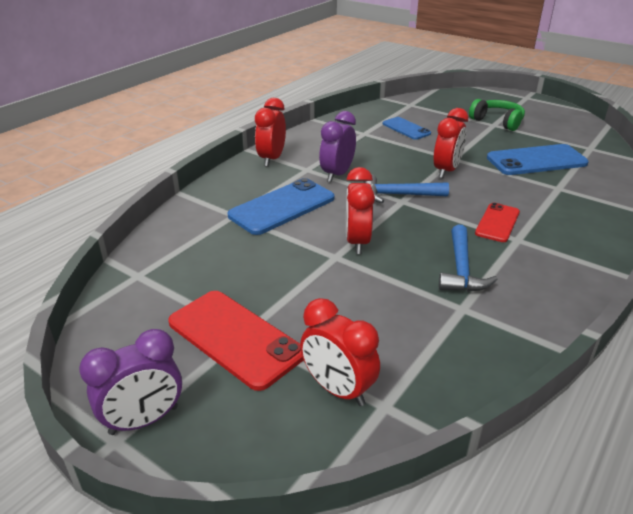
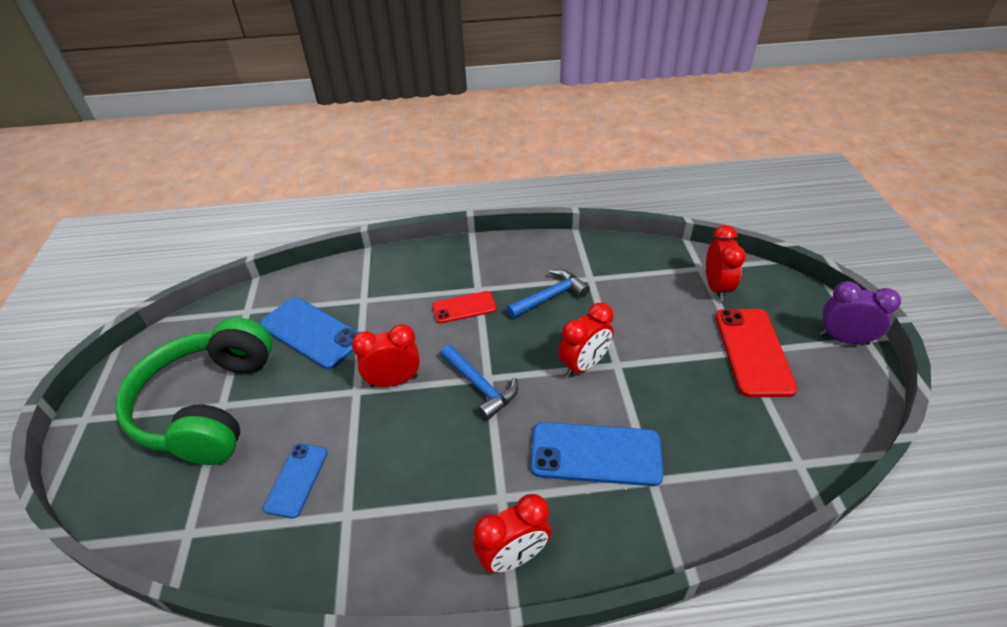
camera: 130 degrees left, 10 degrees up
purple clock [319,111,356,182] -> none
green headphones [469,99,525,131] -> green headphones [115,317,272,465], size x2.00

